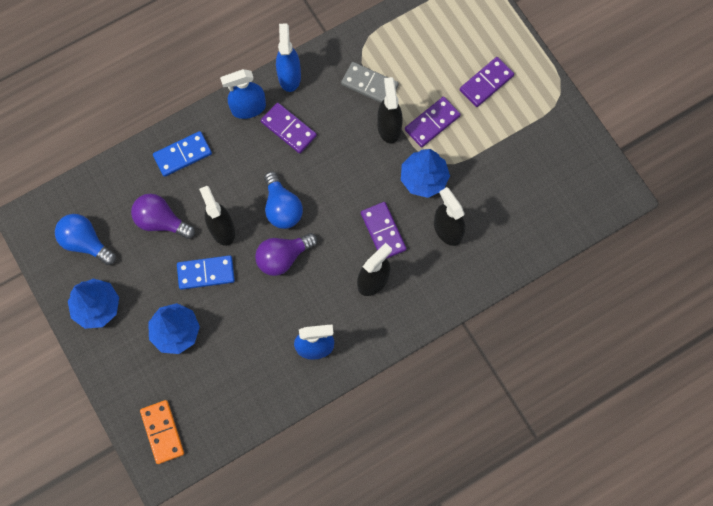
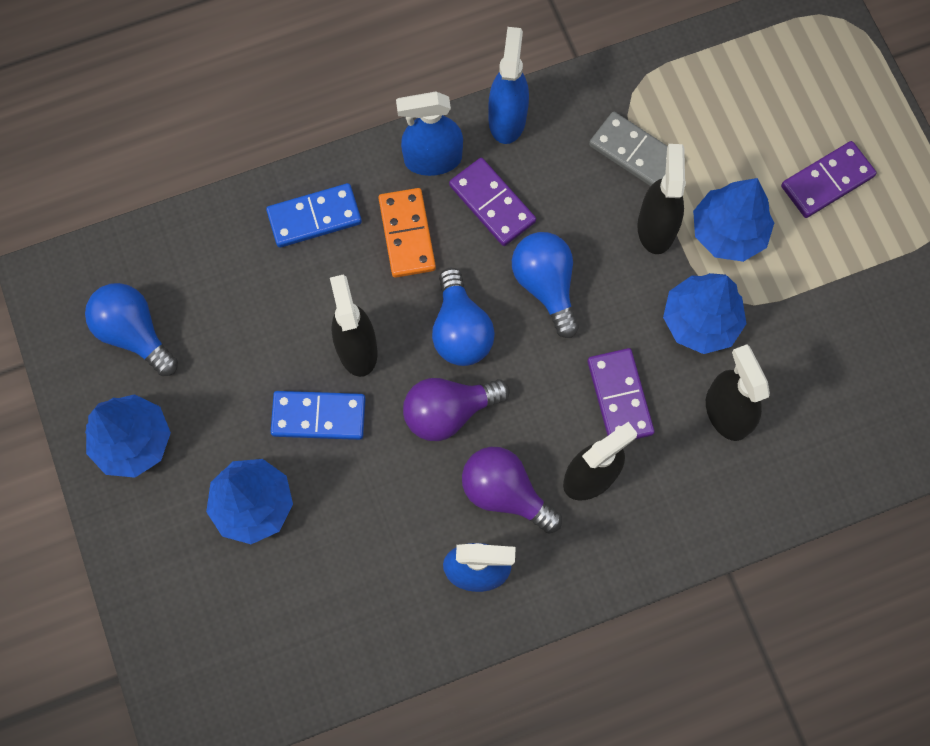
camera: 10 degrees right, 0 degrees up
purple light bulb [131,194,195,239] -> purple light bulb moved to [462,447,562,534]
orange domino [140,400,184,464] -> orange domino moved to [379,188,436,278]
purple domino [405,97,461,147] -> blue tree [693,178,774,262]
none -> blue light bulb [512,232,579,338]

